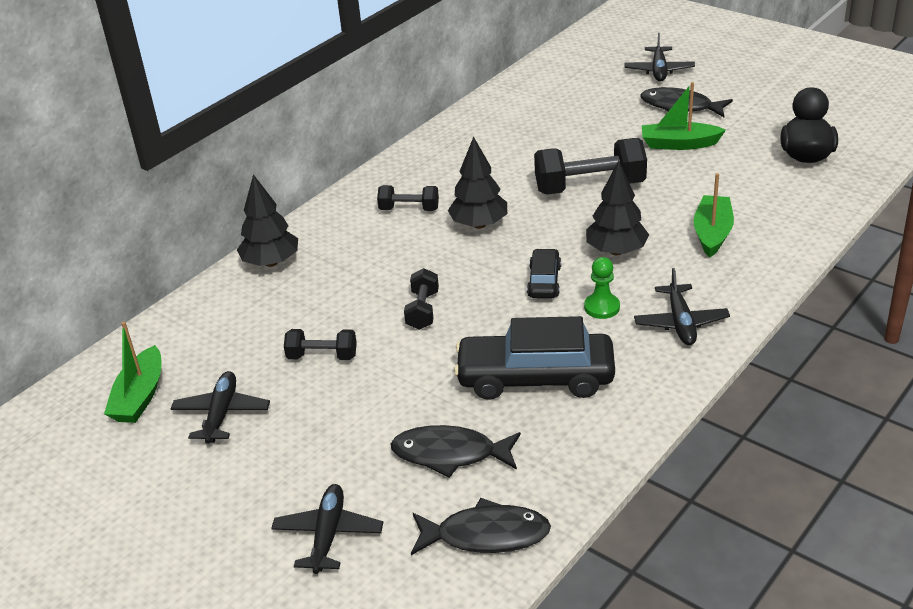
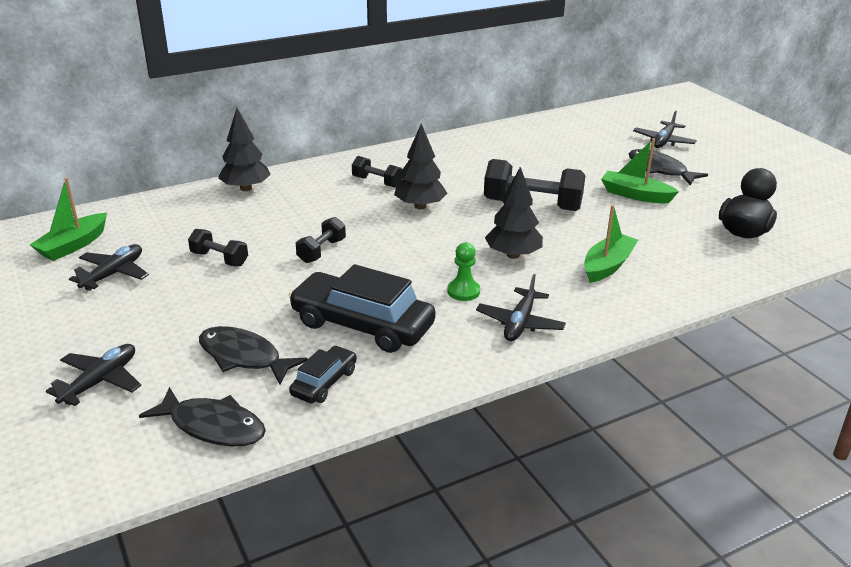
camera: 20 degrees right, 5 degrees down
black car [527,249,561,299] -> black car moved to [289,346,357,403]

